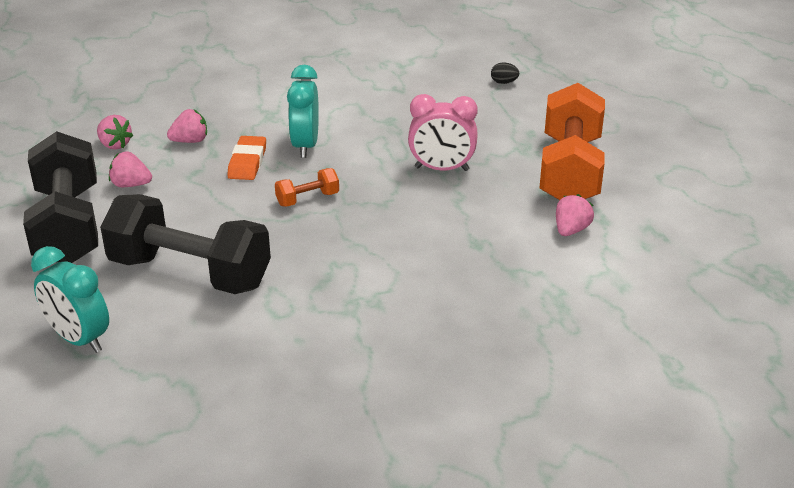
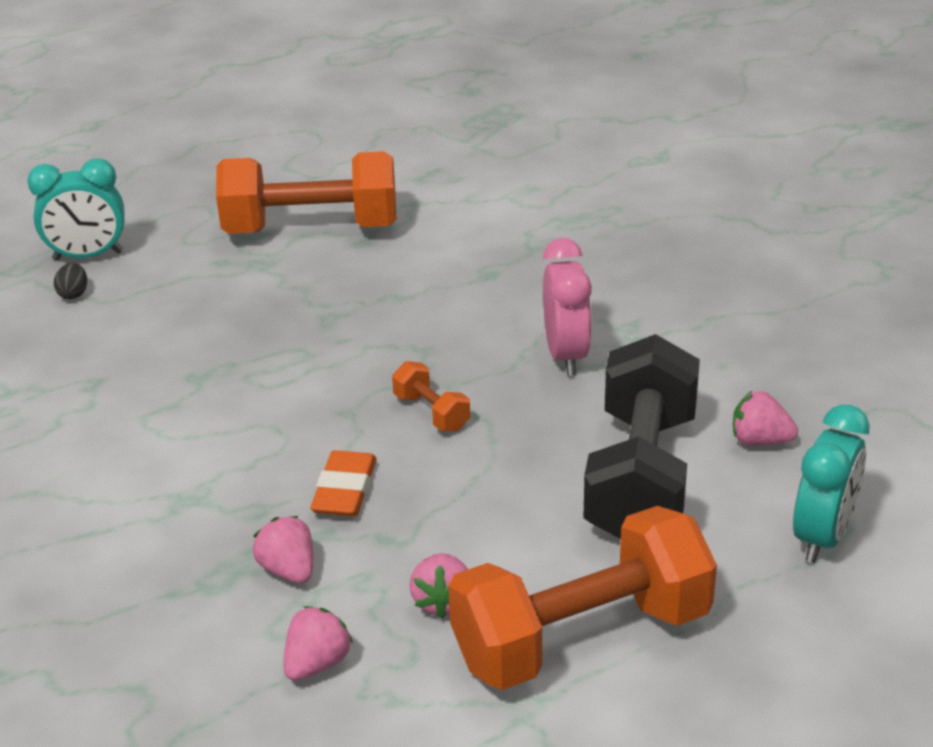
camera: 100 degrees left, 0 degrees up
black dumbbell [23,131,98,263] -> orange dumbbell [448,506,717,690]
orange eraser [227,136,266,180] -> orange eraser turned 75 degrees counterclockwise [310,450,377,516]
turquoise clock [287,65,319,158] -> turquoise clock moved to [27,158,125,261]
pink clock [408,94,478,171] -> pink clock moved to [543,238,592,375]
pink strawberry [556,194,594,236] -> pink strawberry moved to [733,391,798,446]

